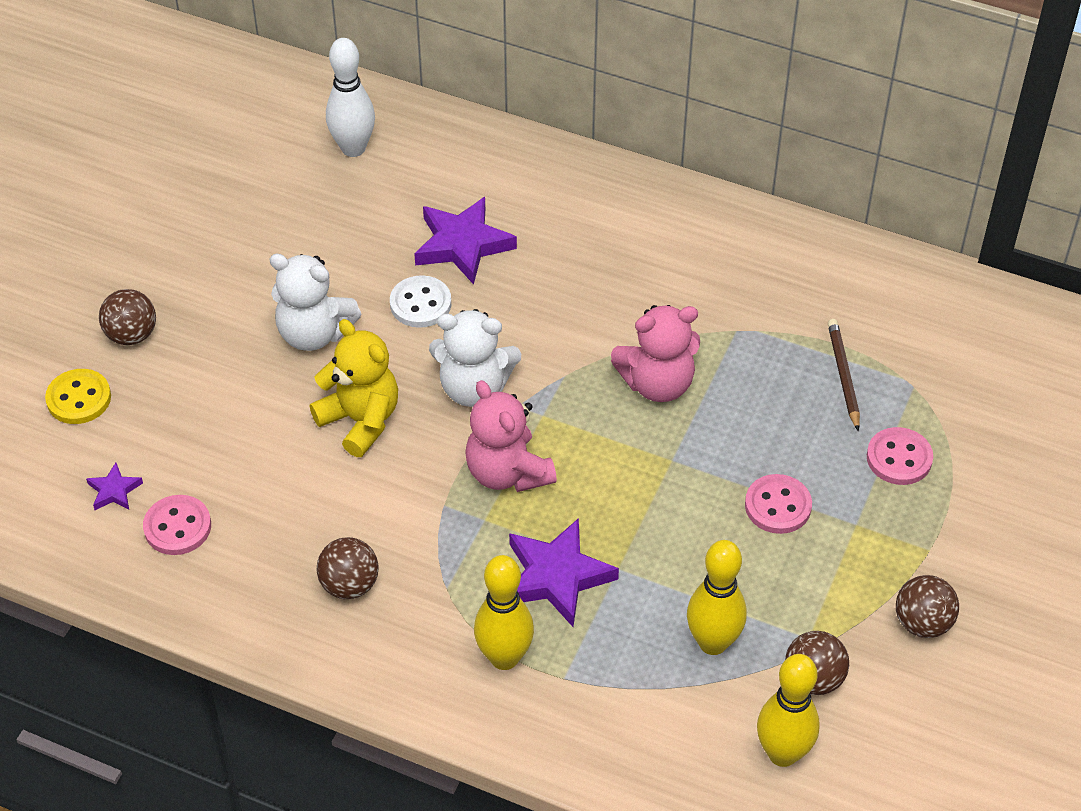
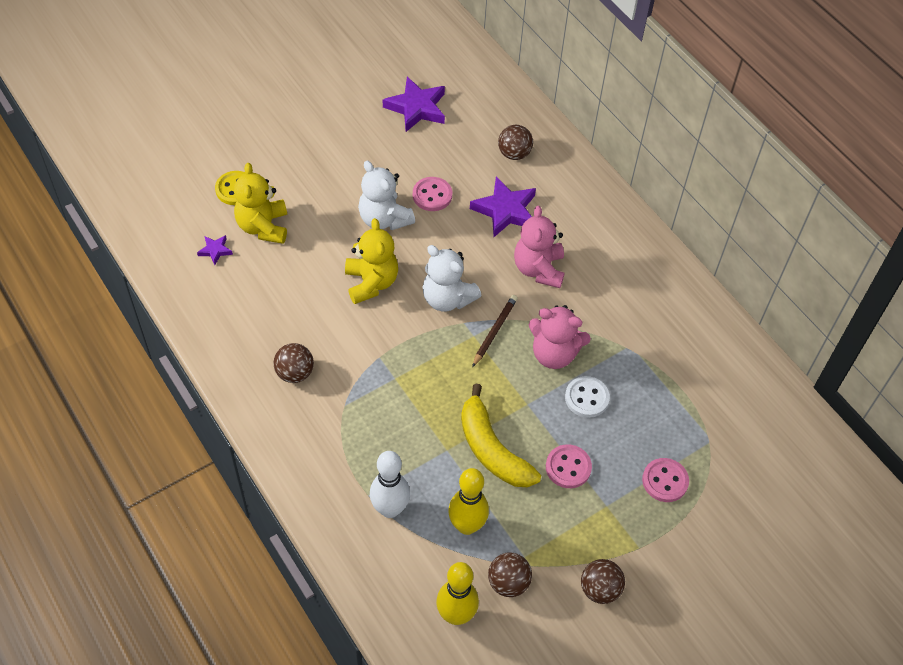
camera: 30 degrees right, 5 degrees up
brown ball [99,289,156,345] -> brown ball moved to [498,125,533,160]
pink button [143,495,211,555] -> pink button moved to [413,177,452,211]
white bowling pin [326,38,375,157] -> white bowling pin moved to [370,451,410,518]
white button [390,275,451,328] -> white button moved to [565,376,610,418]
pink teddy bear [465,380,557,492] -> pink teddy bear moved to [514,206,565,288]
yellow bowling pin [474,555,534,670] -> none
purple star [509,518,619,627] -> purple star moved to [383,77,445,132]
brown pencil [828,319,860,431] -> brown pencil moved to [472,295,518,367]
none -> yellow teddy bear [234,163,287,244]
none -> yellow banana [461,384,541,487]

